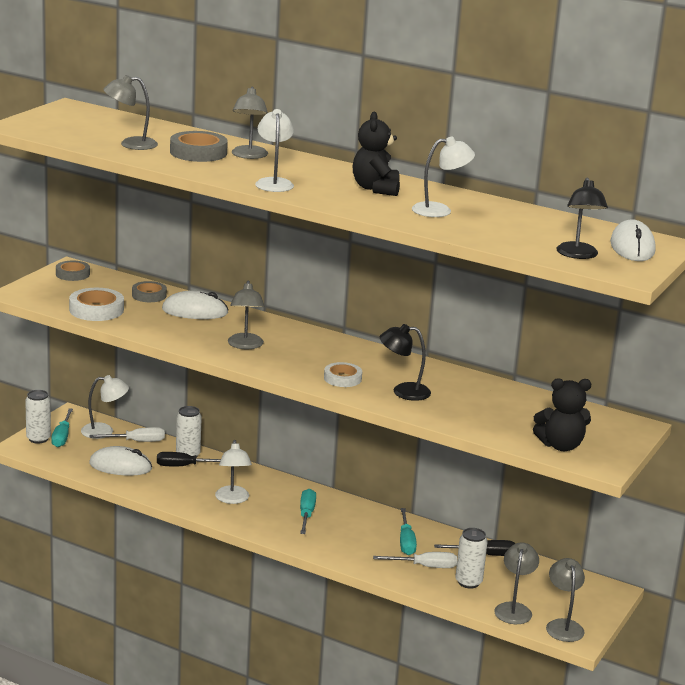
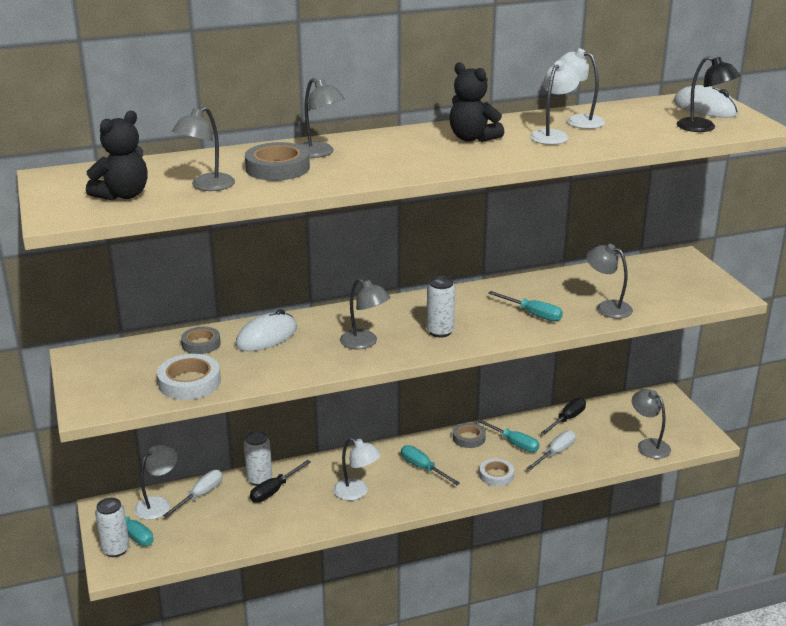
camera: 45 degrees left, 5 degrees up
grey tape [56,261,90,281] -> grey tape moved to [453,422,486,448]
white mouse [89,446,152,476] -> none
white lamp [255,109,294,192] -> white lamp moved to [557,49,605,129]
white tape [324,362,362,387] -> white tape moved to [479,458,514,487]
black lamp [380,324,431,401] -> turquoise screwdriver [488,291,563,322]
white can [455,528,487,589] -> white can moved to [426,276,455,338]
black teddy bear [533,378,591,451] -> black teddy bear moved to [86,111,148,201]
grey lamp [546,558,585,642] -> grey lamp moved to [586,244,633,318]

